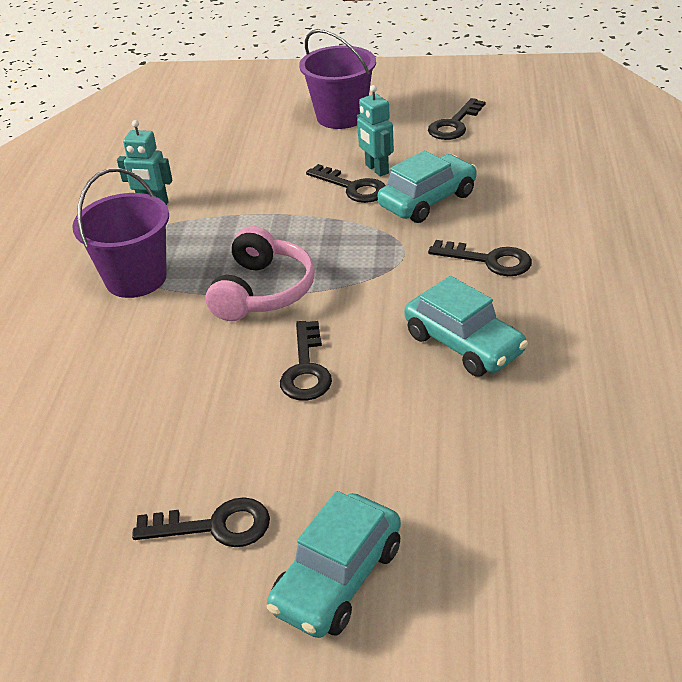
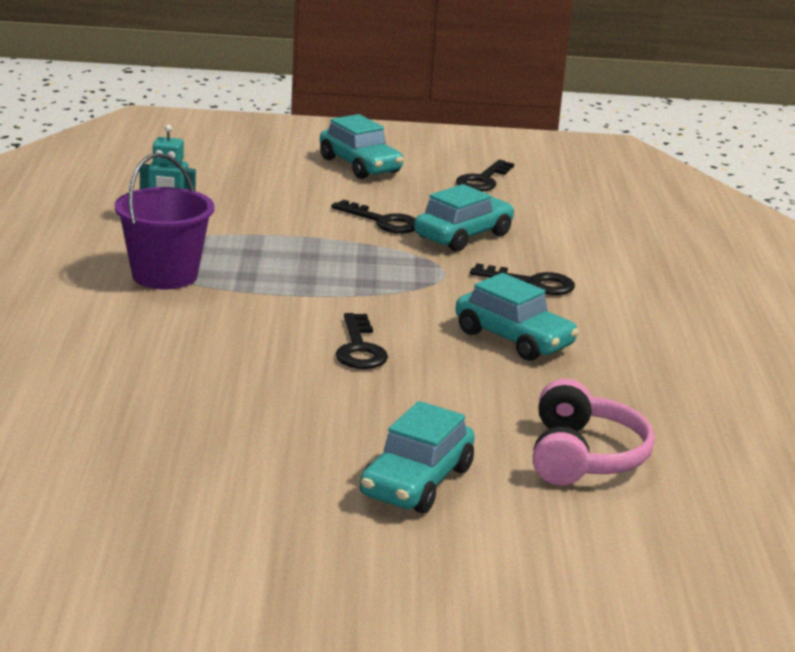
camera: 10 degrees left, 15 degrees down
black key [132,497,270,547] -> none
pink headphones [206,226,315,321] -> pink headphones moved to [533,379,655,485]
purple bucket [299,29,376,129] -> turquoise car [320,114,403,179]
turquoise robot [357,85,394,177] -> none

